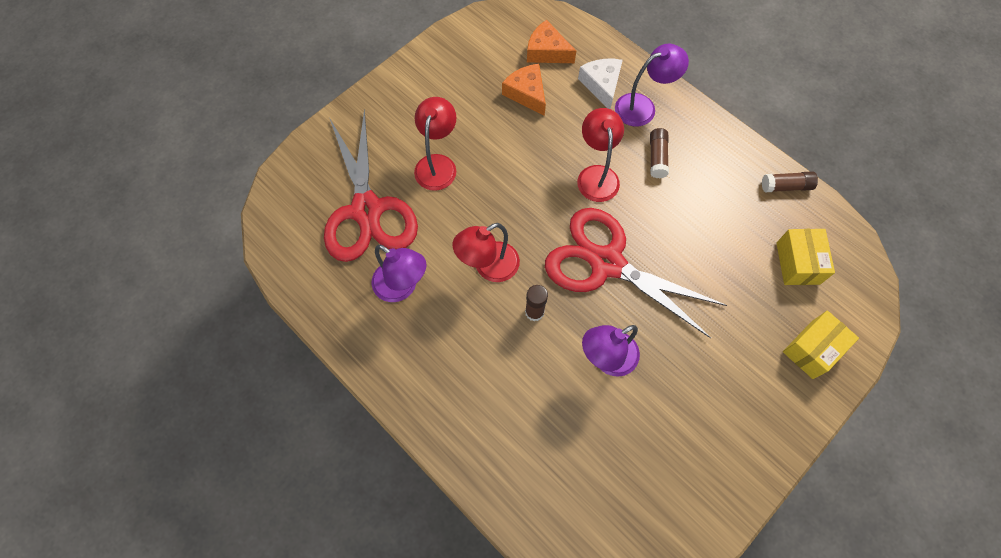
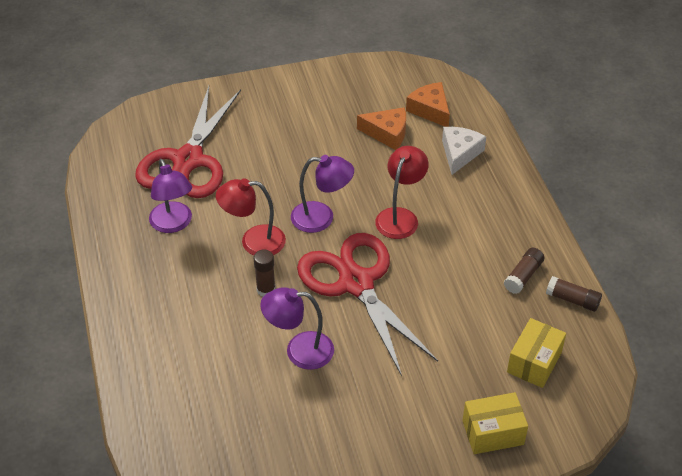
camera: 30 degrees right, 20 degrees down
red lamp [414,97,456,191] -> none
orange cheese [502,64,546,116] -> orange cheese turned 105 degrees clockwise [357,107,406,150]
purple lamp [615,43,689,127] -> purple lamp moved to [291,155,354,233]
brown glue stick [650,128,669,178] -> brown glue stick moved to [504,248,544,294]

